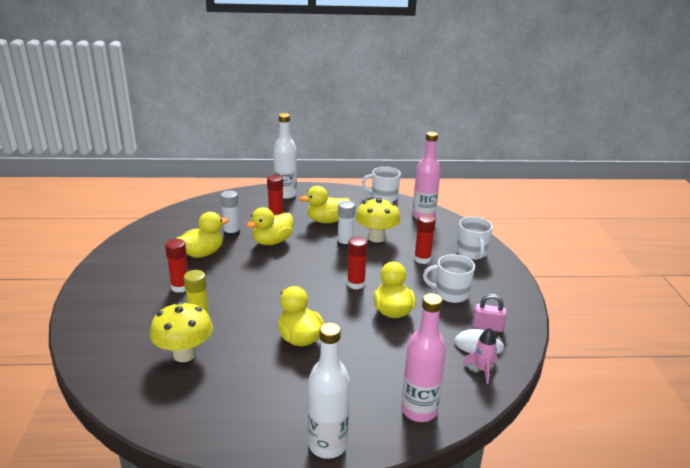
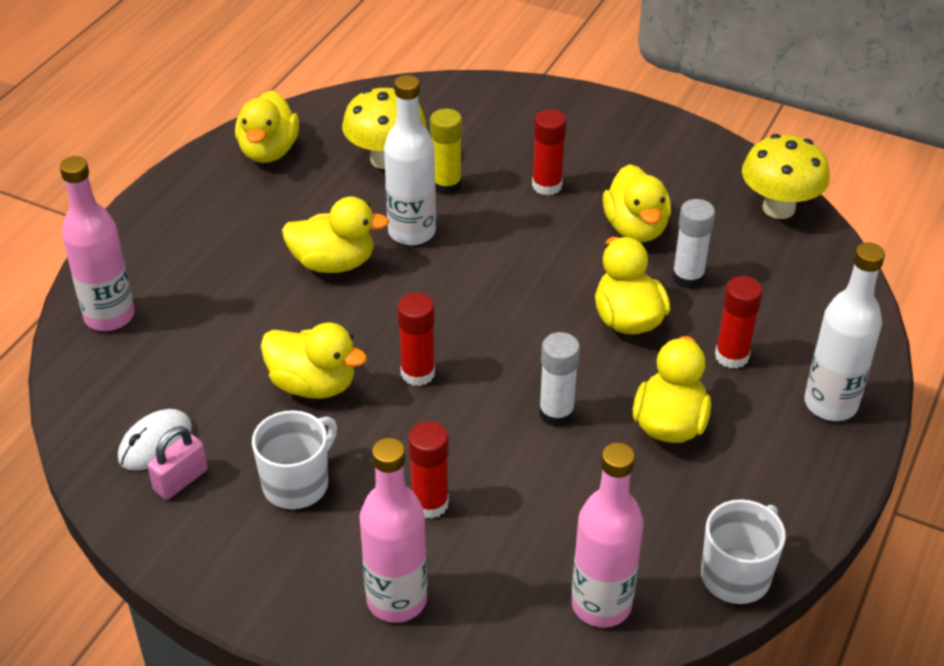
camera: 120 degrees right, 15 degrees up
white bottle [308,323,350,459] -> white bottle moved to [384,75,436,245]
yellow mushroom [355,197,401,242] -> yellow mushroom moved to [742,134,830,219]
white mug [457,217,493,260] -> pink bottle [360,438,427,623]
pink rocket [463,328,497,384] -> none
none -> yellow duck [235,90,299,163]

